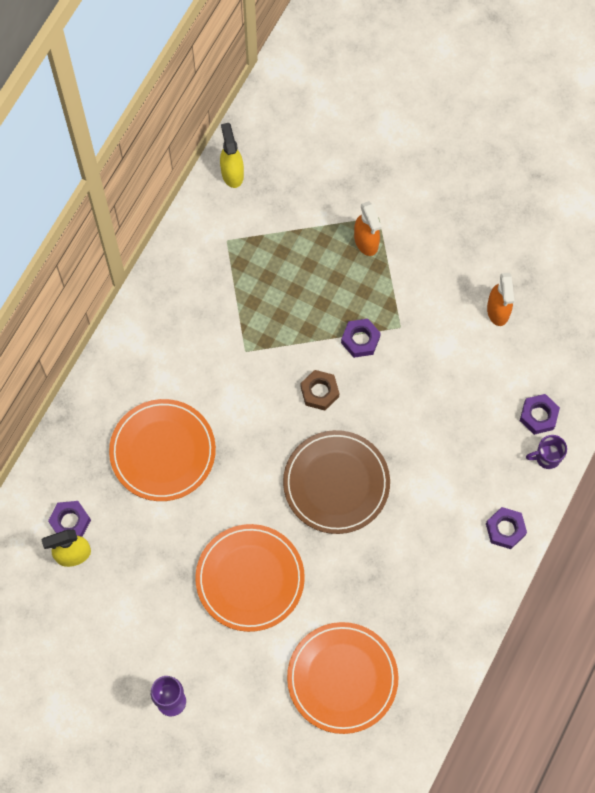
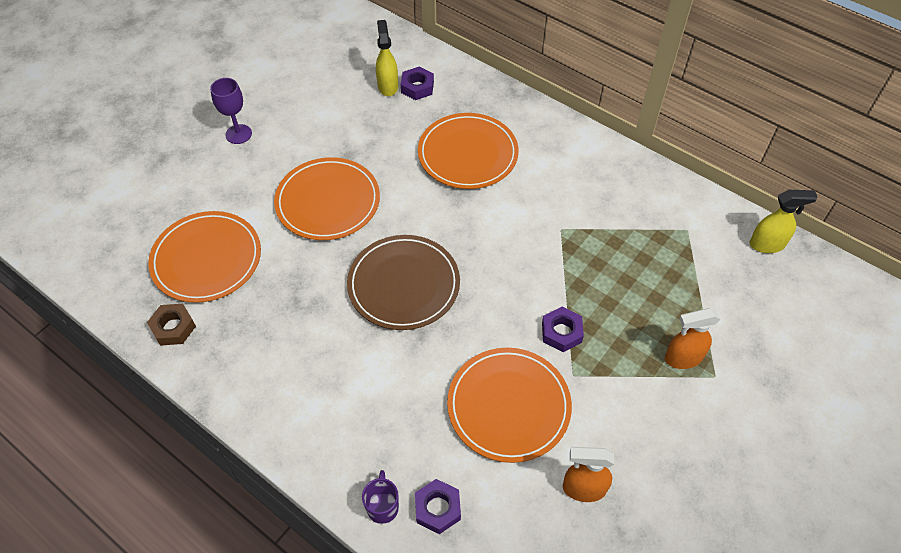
camera: 100 degrees right, 15 degrees down
brown nut [301,370,339,411] -> brown nut moved to [147,304,196,346]
purple nut [486,507,527,549] -> none
none -> orange plate [447,348,572,463]

